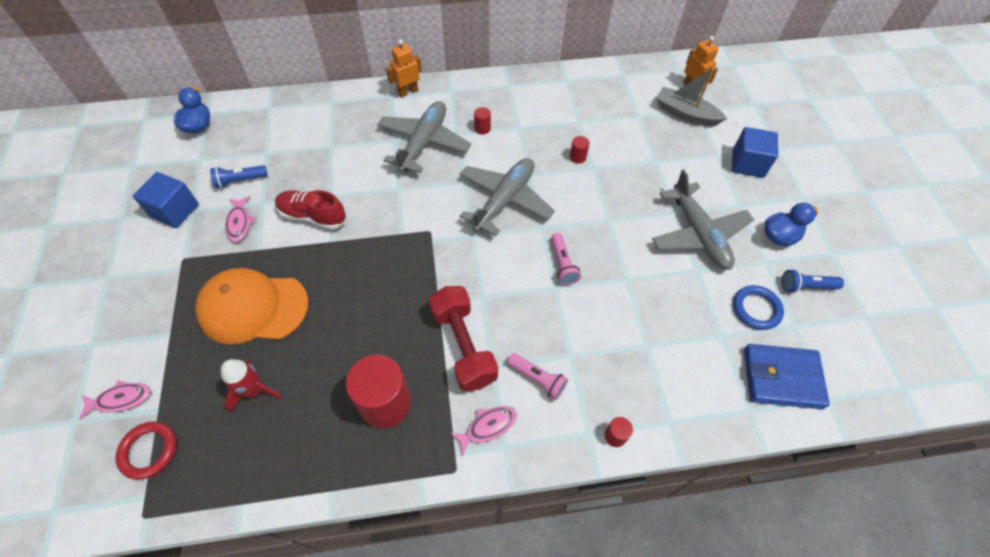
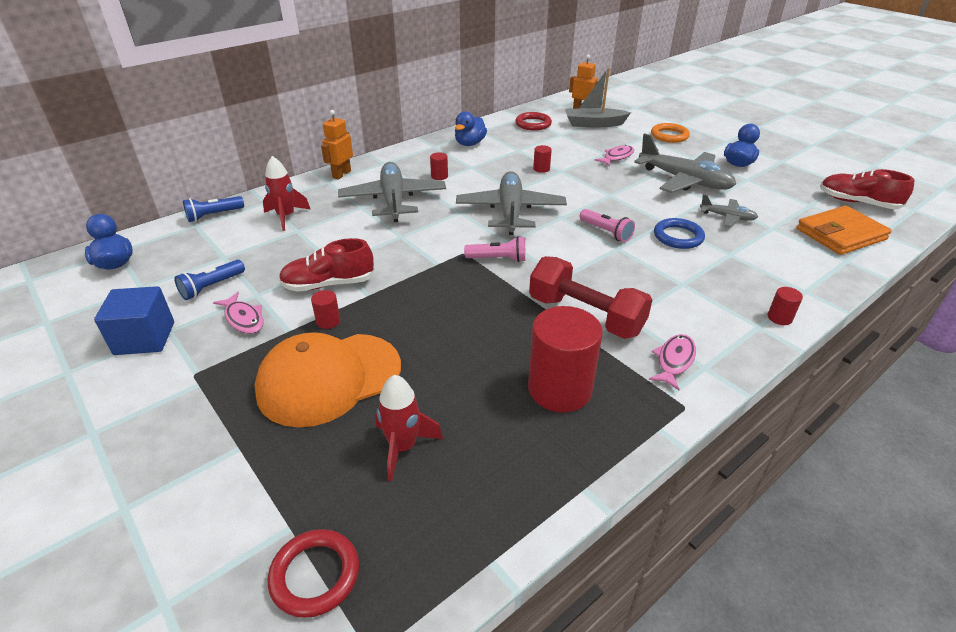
camera: 30 degrees left, 20 degrees down
pink fish [79,380,151,419] -> pink fish moved to [594,145,634,166]
pink flashlight [507,353,568,400] -> pink flashlight moved to [464,236,526,262]
blue cube [732,127,778,178] -> orange ring [651,123,690,143]
blue ring [733,285,784,330] -> blue ring moved to [654,218,705,249]
blue wallet [744,344,830,409] -> orange wallet [797,205,892,255]
blue flashlight [781,269,844,293] -> blue flashlight moved to [183,196,244,222]
none -> red rocket [263,156,311,231]
none -> red cylinder [311,290,340,329]
none -> blue duck [455,111,487,146]
none -> red ring [515,112,552,131]
none -> grey plane [700,194,758,227]
none -> red shoe [820,169,914,209]

